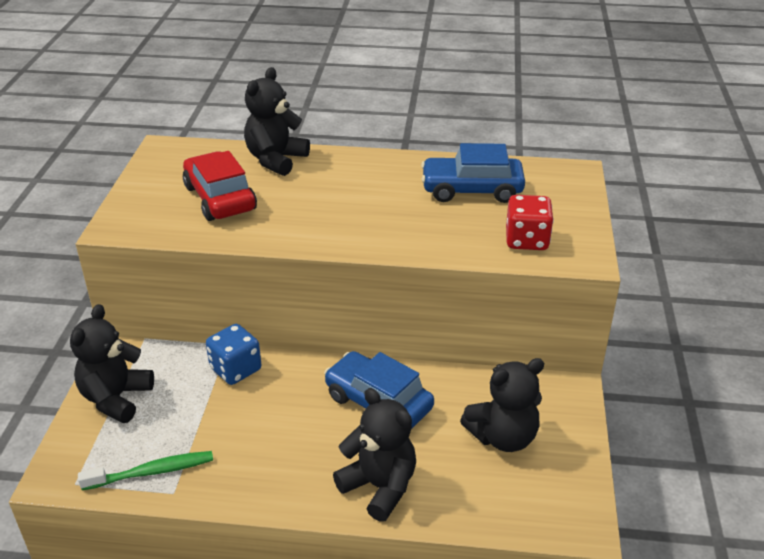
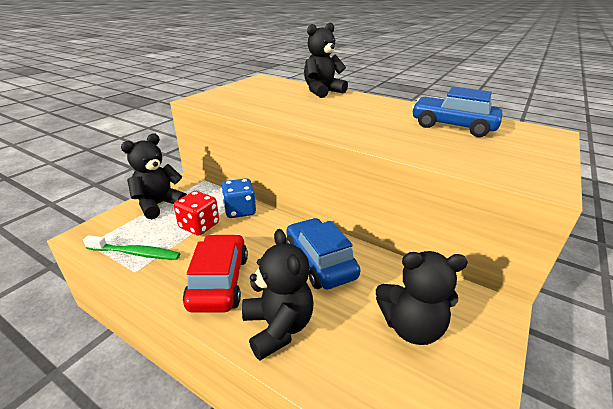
camera: 25 degrees right, 5 degrees down
red car [183,151,257,221] -> red car moved to [183,234,248,313]
red dice [506,195,554,250] -> red dice moved to [174,191,219,236]

